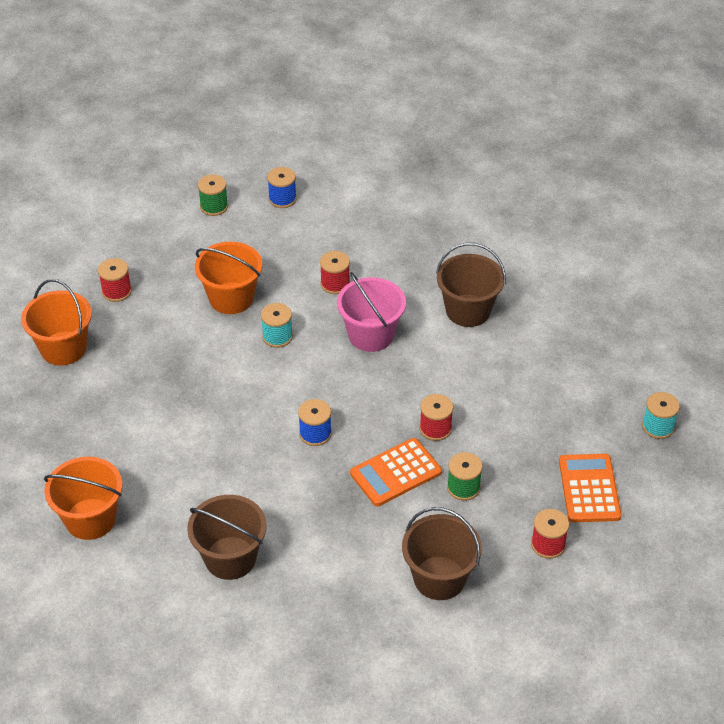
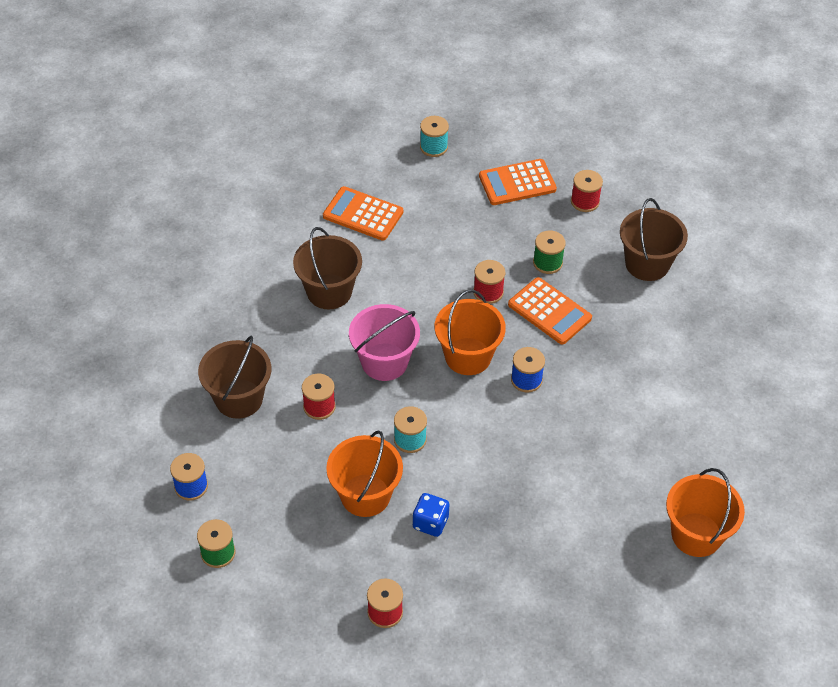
camera: 105 degrees left, 5 degrees up
orange bucket [21,279,92,366] -> orange bucket moved to [435,290,506,375]
brown bucket [187,495,267,580] -> brown bucket moved to [198,336,271,419]
none -> orange calculator [323,186,403,241]
none -> blue dice [413,493,449,537]

